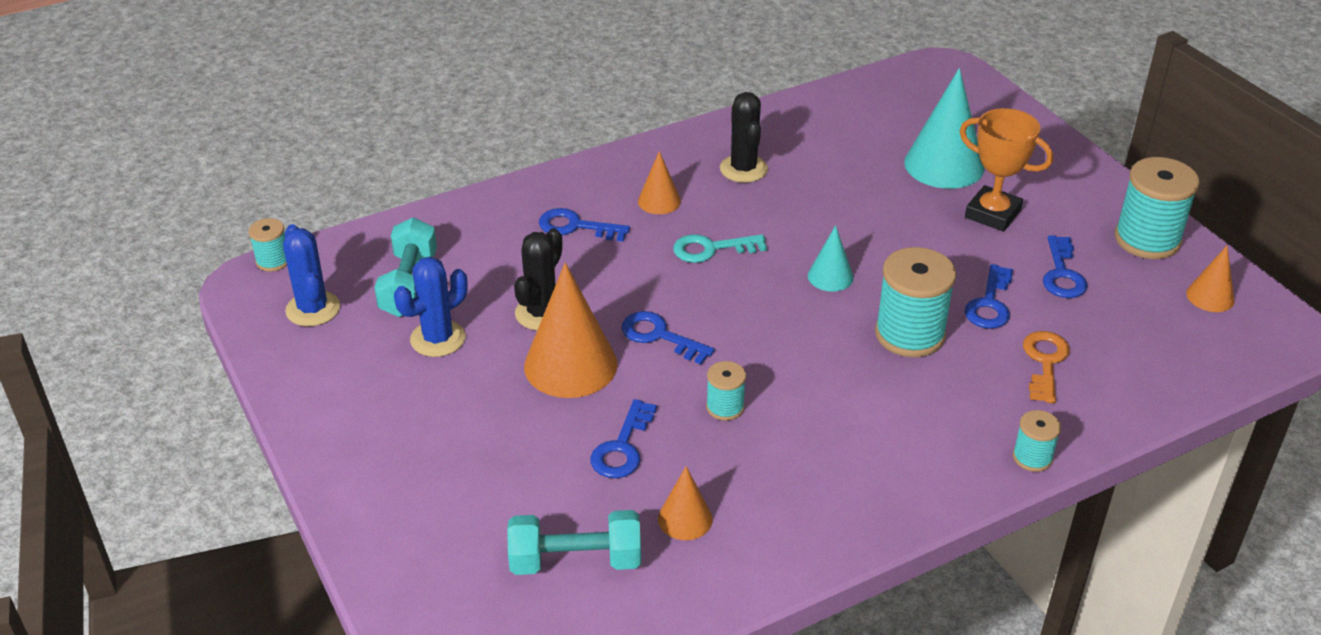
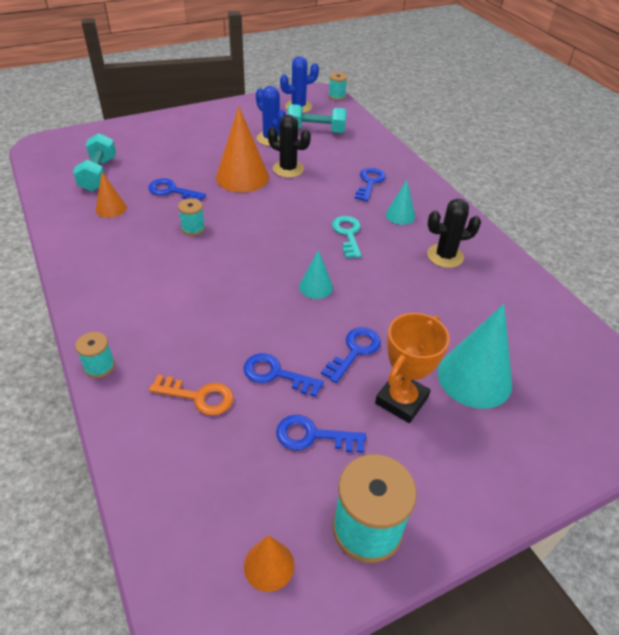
camera: 90 degrees right, 5 degrees up
blue key [622,311,715,364] -> blue key moved to [321,327,381,383]
orange cone [638,151,681,214] -> turquoise cone [386,180,415,225]
turquoise spool [875,247,956,357] -> none

